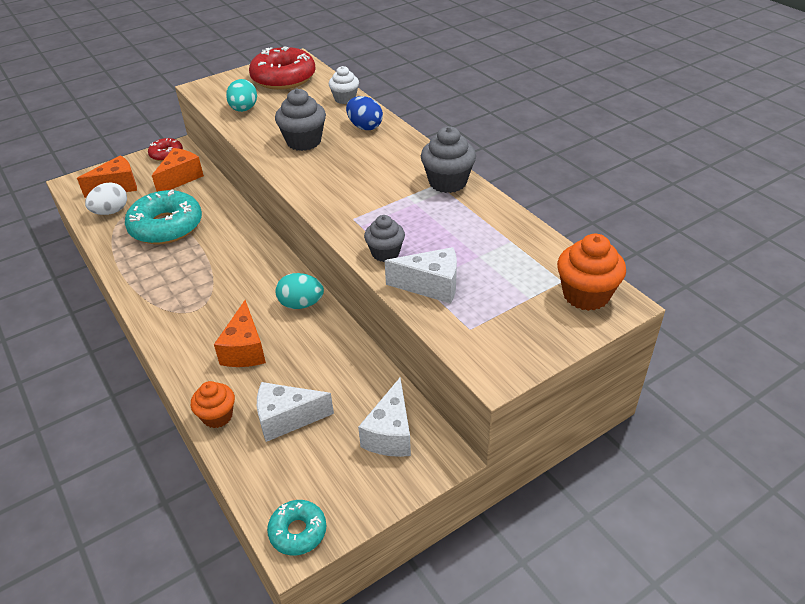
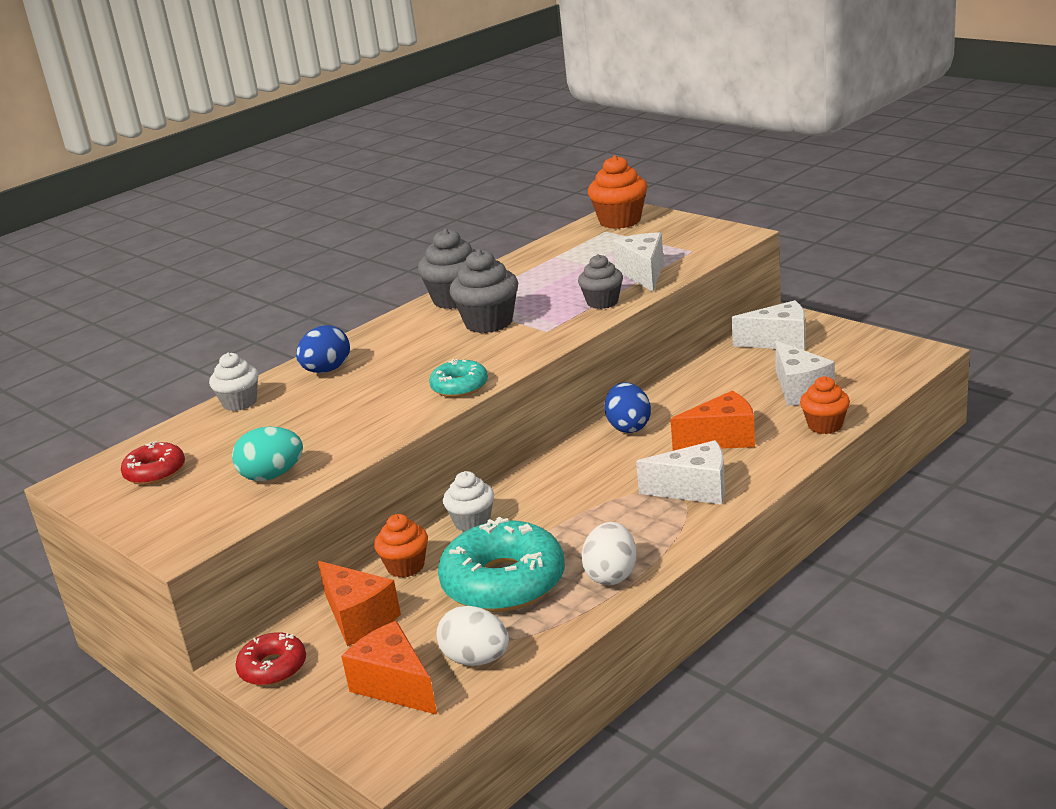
camera: 100 degrees left, 15 degrees down
orange cheese [152,148,204,192] -> orange cheese turned 150 degrees counterclockwise [318,561,401,646]
red donut [249,46,316,90] -> red donut [121,441,185,485], size x0.52
turquoise donut [267,500,326,555] -> turquoise donut moved to [429,359,488,397]
grey cupcake [275,88,326,151] -> grey cupcake moved to [449,249,518,333]
turquoise egg [275,273,324,309] -> blue egg [605,383,651,433]
none -> orange cupcake [374,514,428,578]
none -> white cupcake [443,471,494,532]
none -> white egg [581,522,637,585]
none -> white cheese [636,440,725,505]

